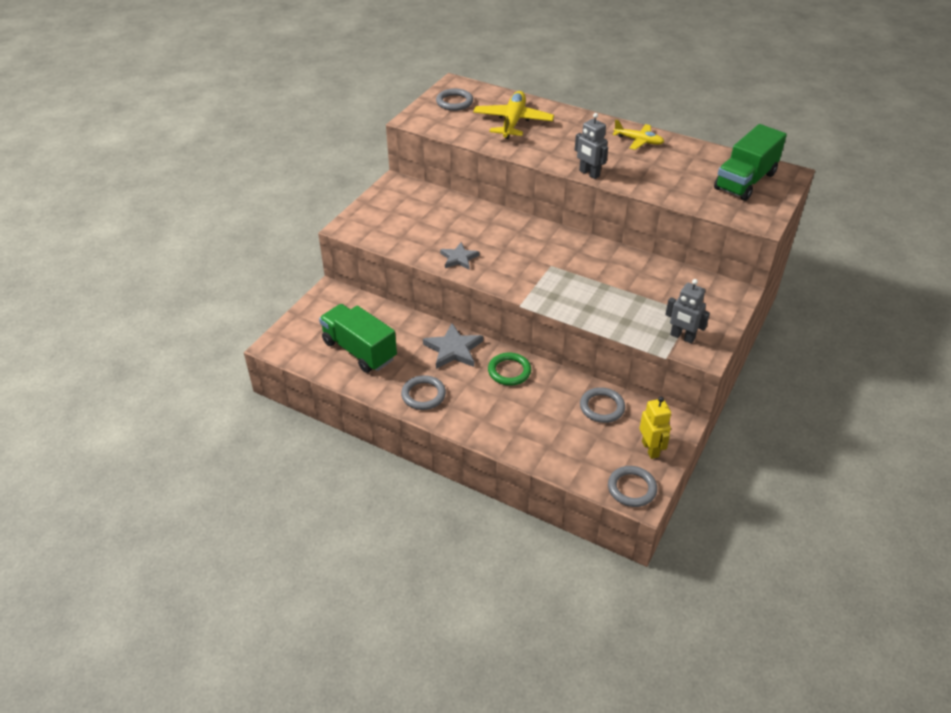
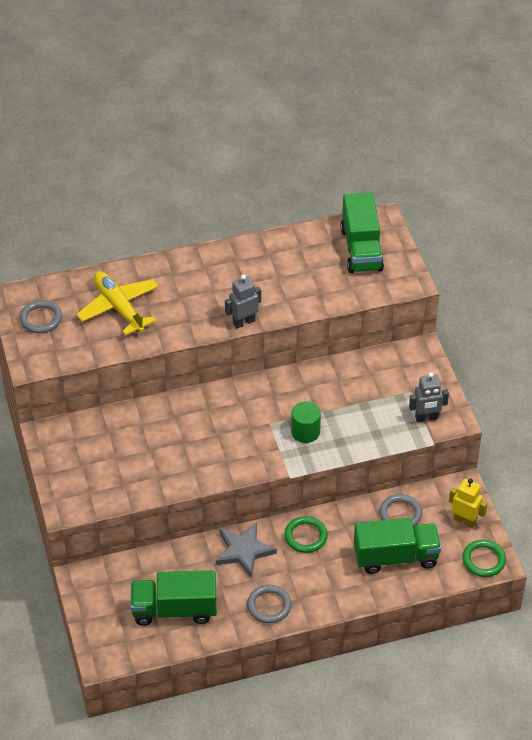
camera: 45 degrees left, 5 degrees up
grey star [440,242,479,270] -> none
grey robot [575,113,608,179] -> grey robot turned 150 degrees clockwise [225,275,261,329]
grey ring [608,466,657,507] -> green ring [462,540,506,577]
yellow plane [613,120,664,150] -> none
none -> green cylinder [291,401,321,443]
none -> green truck [354,518,441,574]

